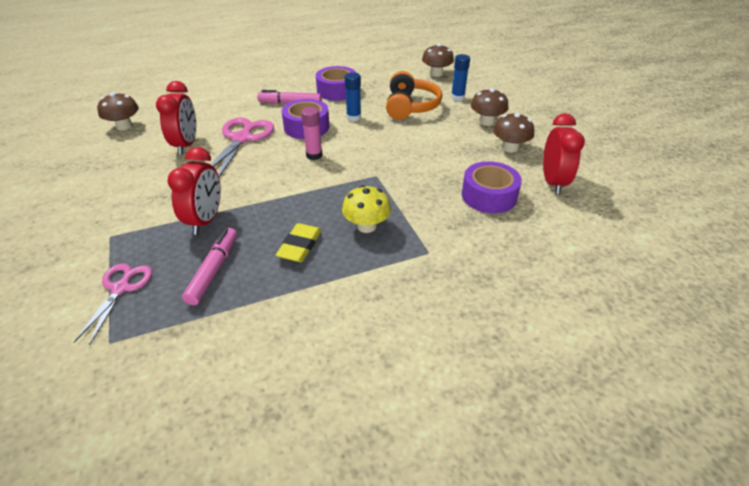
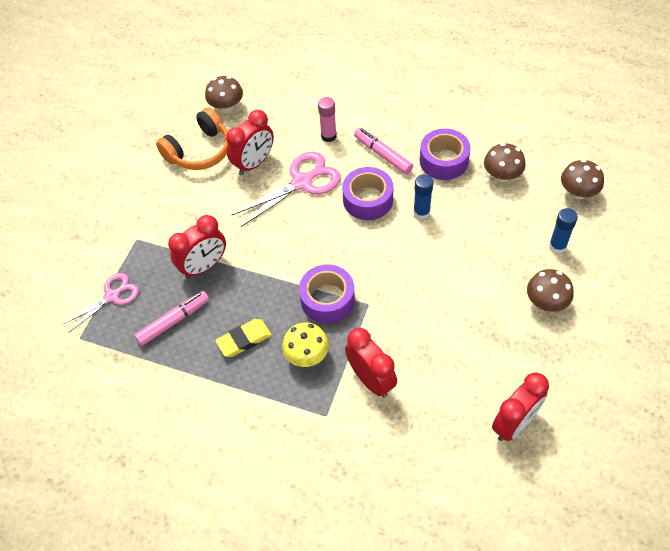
camera: 45 degrees right, 15 degrees up
pink glue stick [301,107,323,160] -> pink glue stick moved to [318,97,337,142]
orange headphones [386,71,442,120] -> orange headphones moved to [156,107,228,170]
purple tape [462,161,522,214] -> purple tape moved to [299,264,355,323]
brown mushroom [493,113,534,153] -> brown mushroom moved to [484,143,526,182]
none -> red clock [345,328,397,397]

